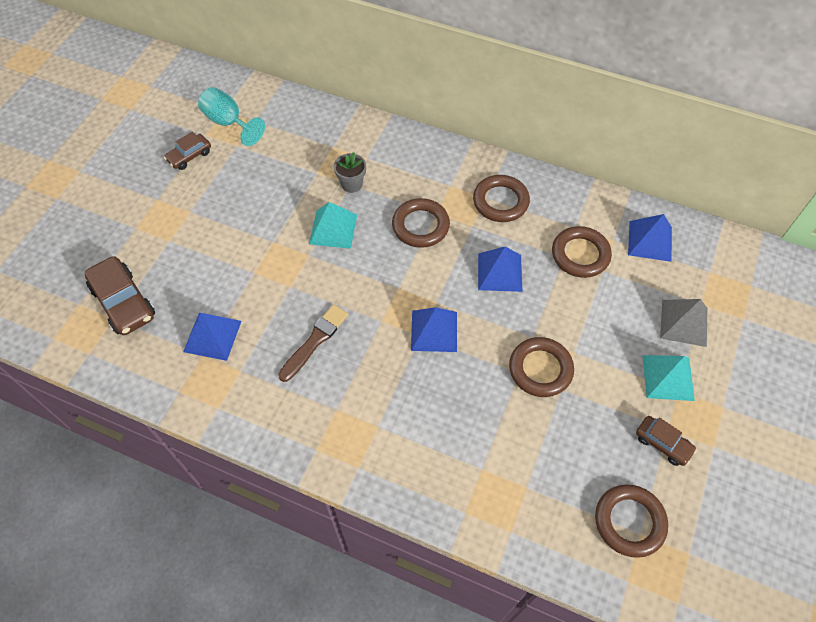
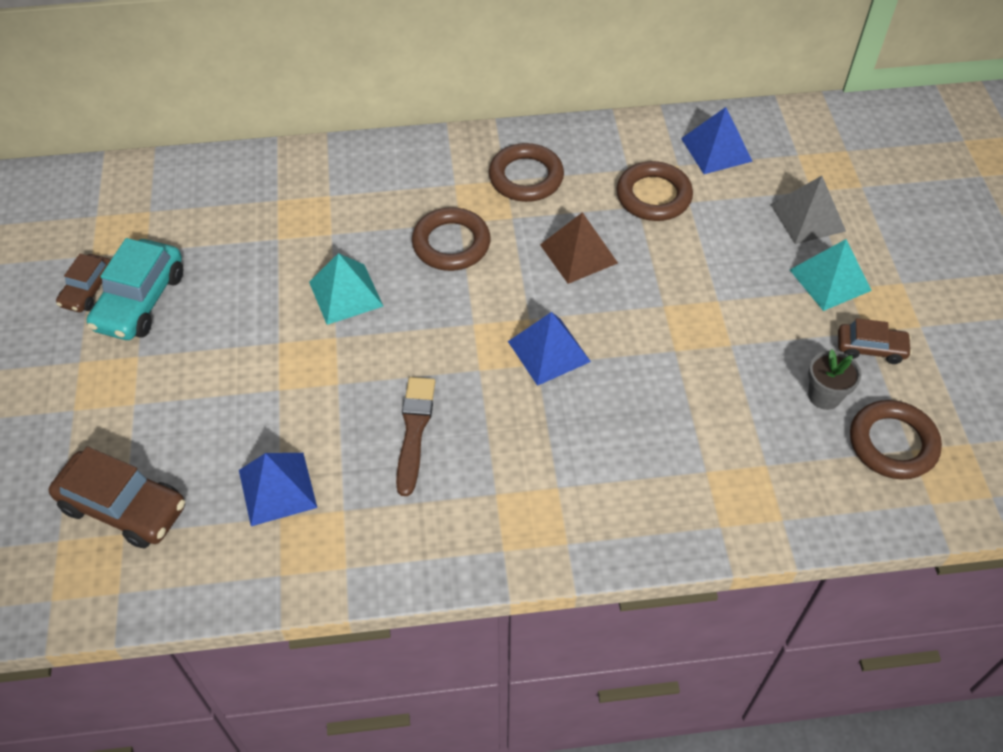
camera: 30 degrees left, 5 degrees down
turquoise goblet [198,87,265,146] -> none
grey flower pot [334,152,366,193] -> grey flower pot moved to [808,349,861,410]
blue pyramid [478,246,522,292] -> brown pyramid [540,212,618,284]
brown ring [509,337,574,397] -> none
none -> turquoise car [87,238,183,340]

